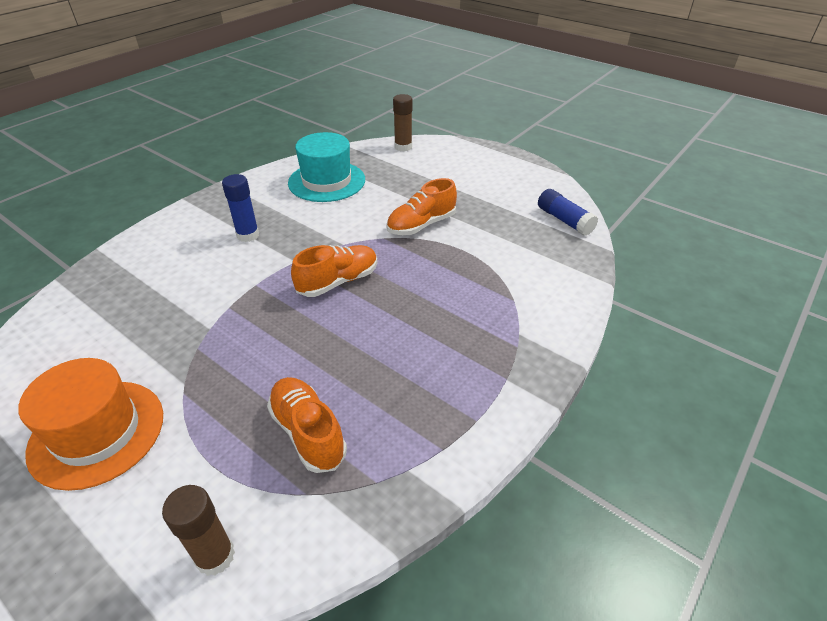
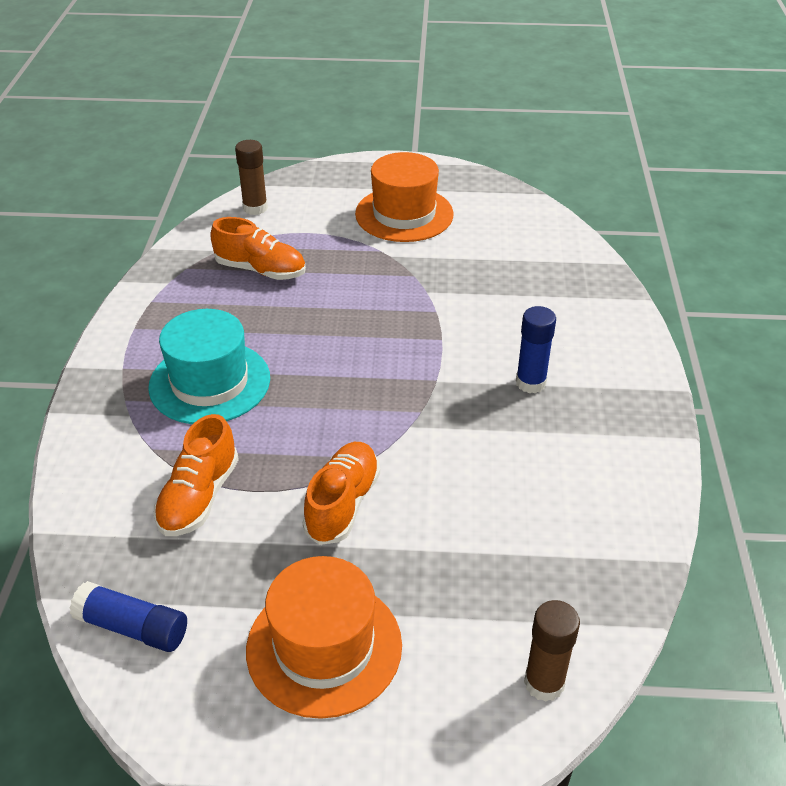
camera: 145 degrees right, 0 degrees up
turquoise hat [288,132,365,202] -> turquoise hat moved to [148,309,270,424]
orange shoe [291,245,377,297] -> orange shoe moved to [154,414,239,536]
none -> orange hat [246,556,402,719]

